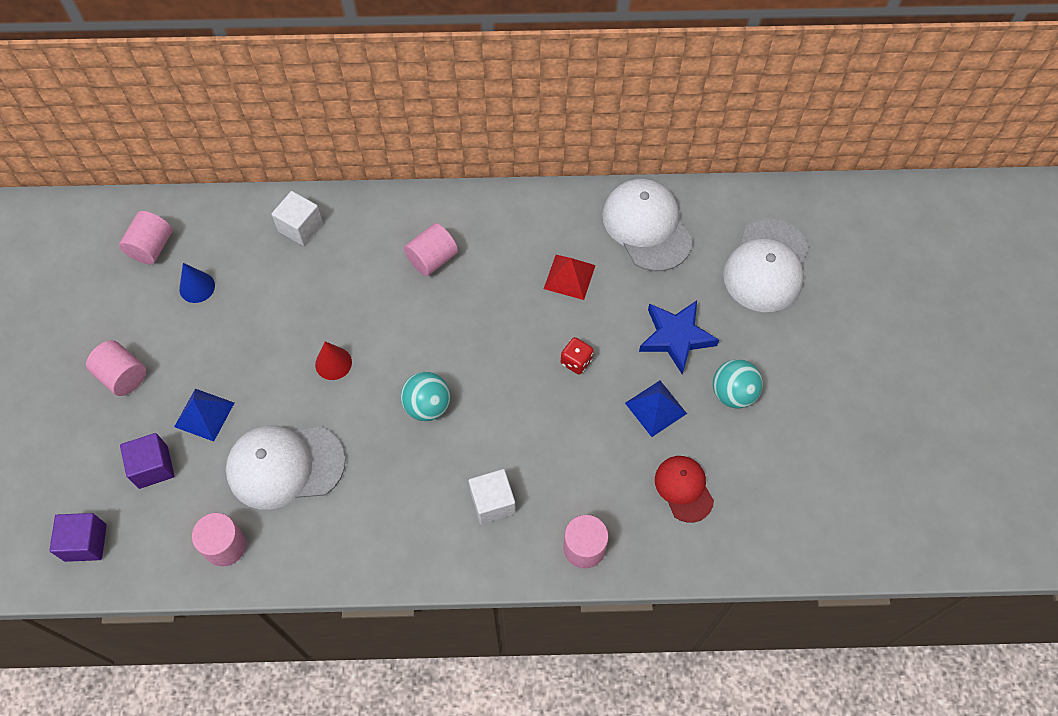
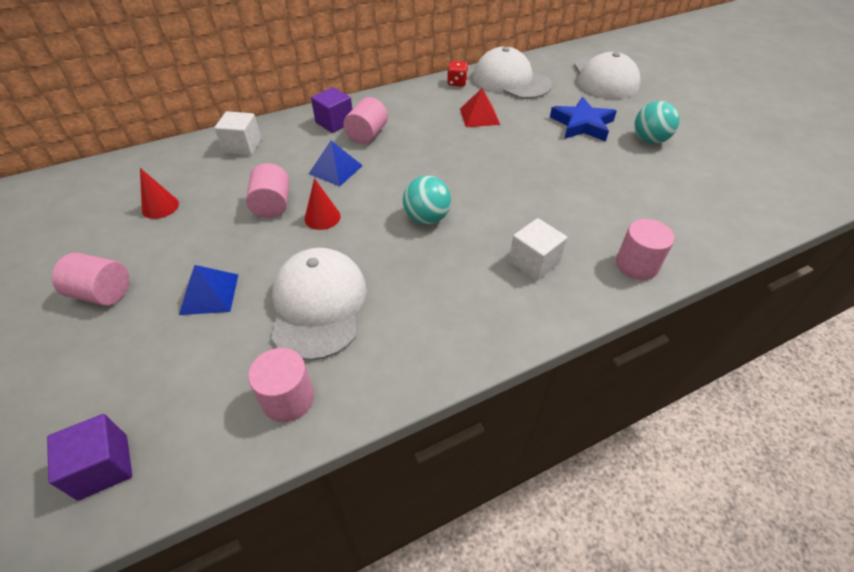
camera: 25 degrees left, 15 degrees down
pink cylinder [119,211,172,264] -> pink cylinder moved to [246,163,289,218]
purple cube [120,433,174,489] -> purple cube moved to [311,87,352,133]
blue cone [179,263,215,303] -> red cone [140,168,179,219]
white cap [226,426,346,510] -> white cap turned 120 degrees clockwise [271,248,367,361]
red dice [561,337,594,375] -> red dice moved to [447,61,468,87]
blue pyramid [625,381,687,437] -> blue pyramid moved to [309,141,363,187]
red cap [655,456,714,523] -> none

